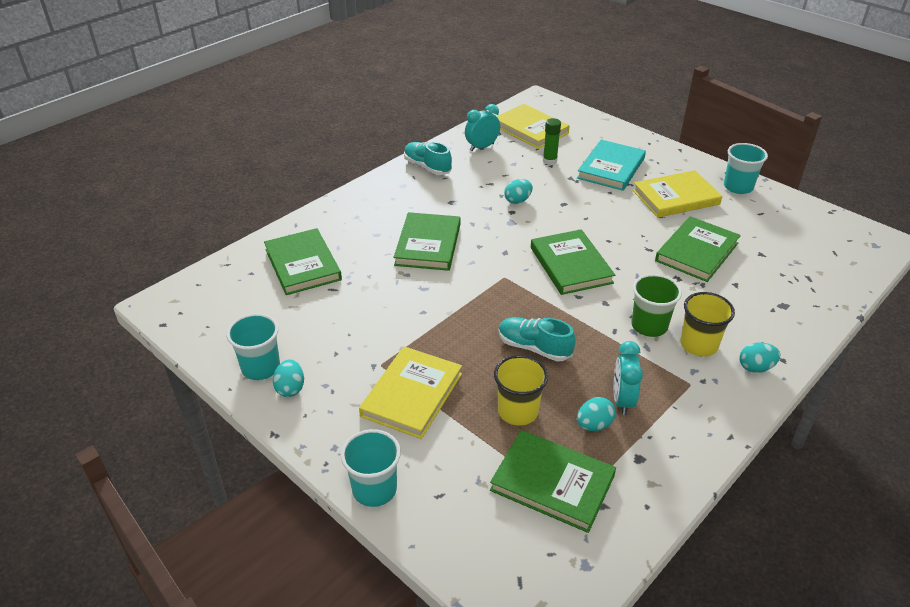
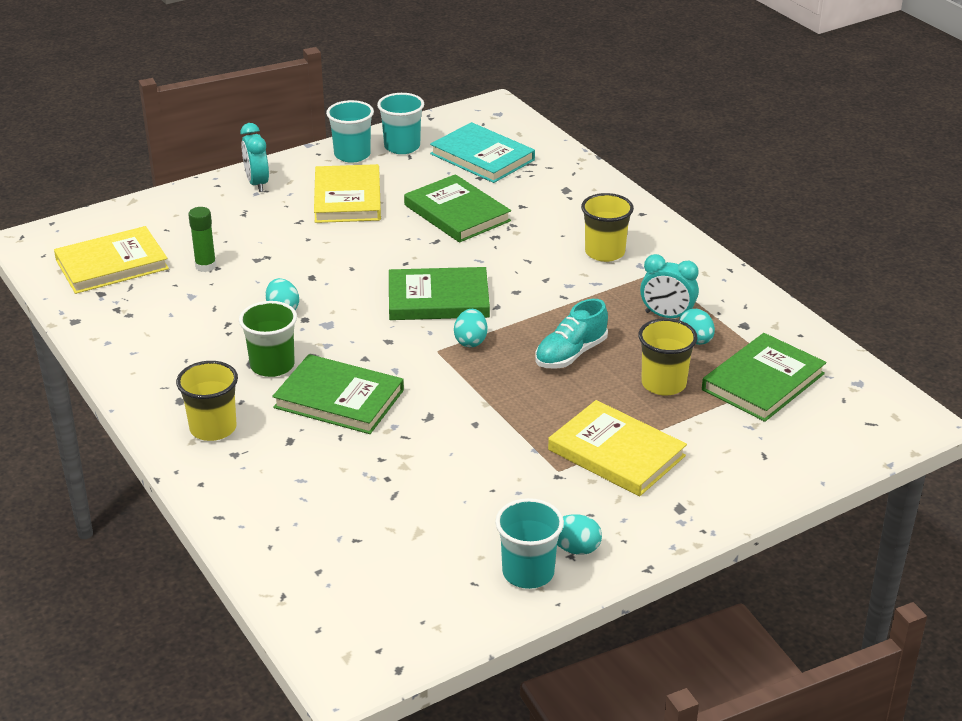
camera: 75 degrees left, 5 degrees down
green book [264,228,342,295] -> none
turquoise cup [341,429,401,507] -> turquoise cup moved to [377,93,424,154]
turquoise shoe [404,142,452,175] -> none
turquoise clock [465,104,500,151] -> turquoise clock moved to [241,123,269,192]
turquoise book [577,140,646,191] -> turquoise book moved to [430,122,535,183]
green cup [631,274,682,337] -> green cup moved to [239,301,297,377]
turquoise egg [740,343,780,373] -> turquoise egg moved to [454,309,488,347]
none -> yellow cup [176,361,238,441]

